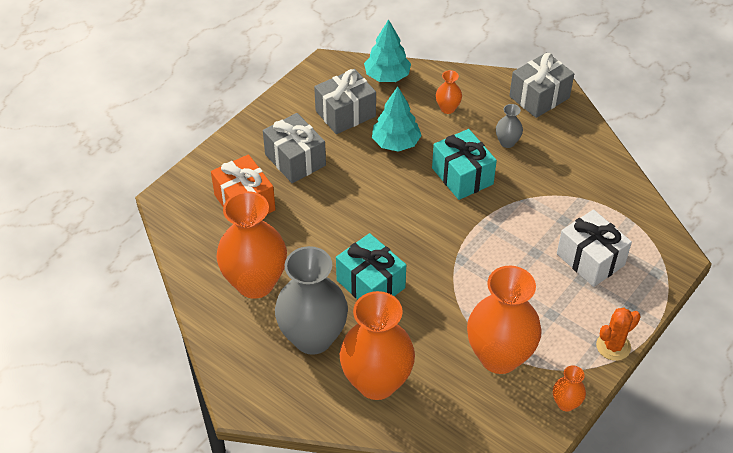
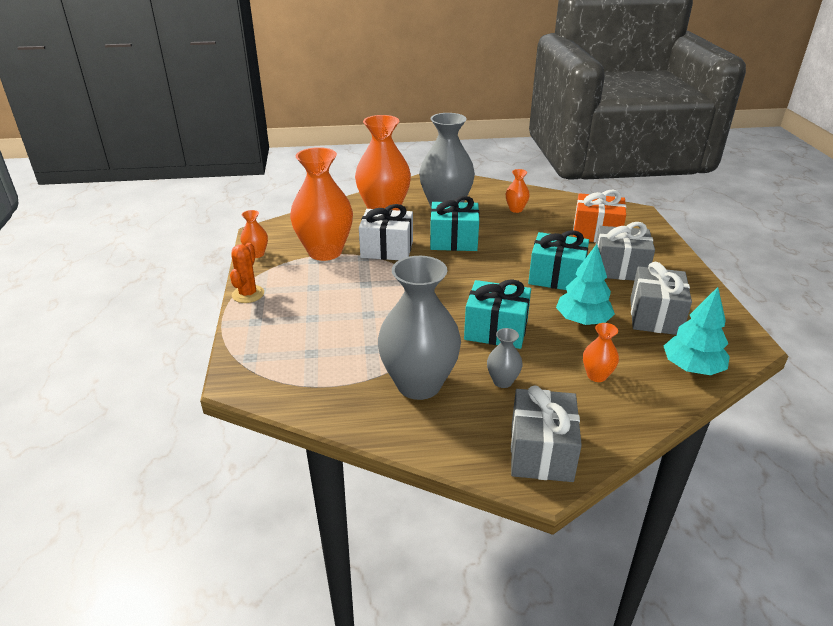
camera: 135 degrees right, 15 degrees down
orange vase [216,191,287,299] -> orange vase [506,169,530,213], size x0.44
white gift [557,209,632,287] -> white gift moved to [359,204,413,260]
none -> grey vase [378,256,461,400]
none -> turquoise gift [528,230,589,290]

